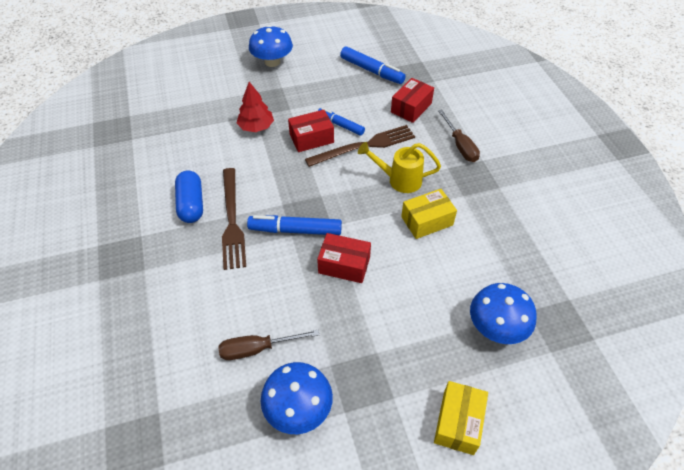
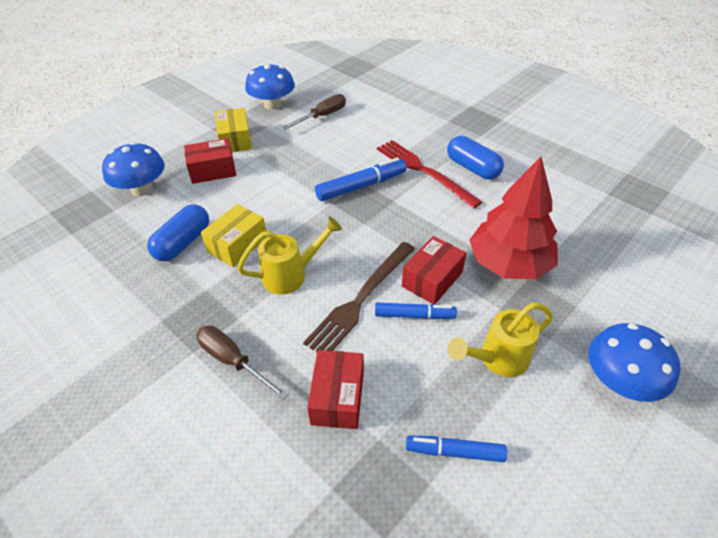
camera: 150 degrees right, 5 degrees down
brown fork [222,168,246,270] -> red fork [377,140,482,209]
red tree [237,82,274,132] -> red tree [469,157,558,280], size x1.66
red box [317,233,371,283] -> red box moved to [184,138,236,184]
blue marker [340,46,406,84] -> blue marker [406,436,507,462], size x0.67
yellow box [434,381,488,455] -> yellow box moved to [215,108,252,152]
none -> blue capsule [147,204,209,261]
none -> yellow watering can [448,303,553,377]

